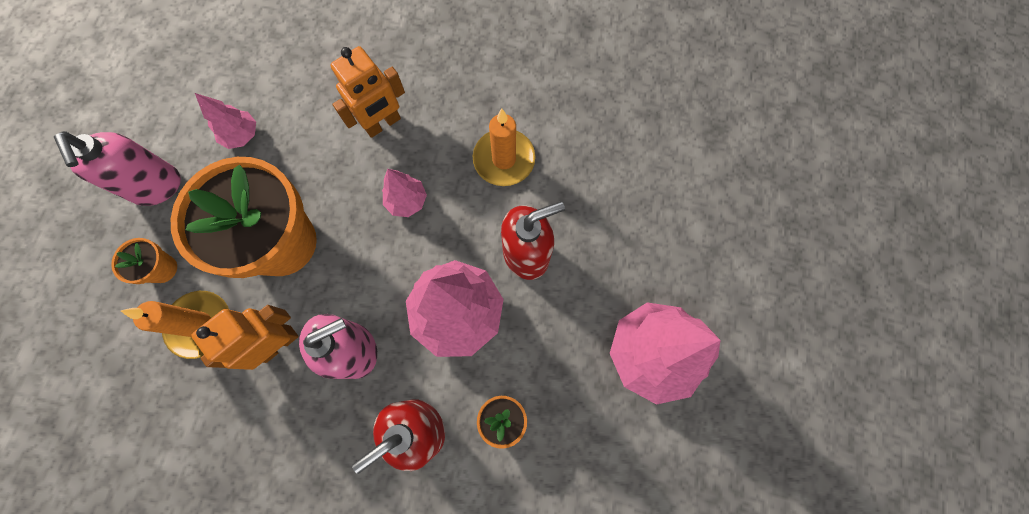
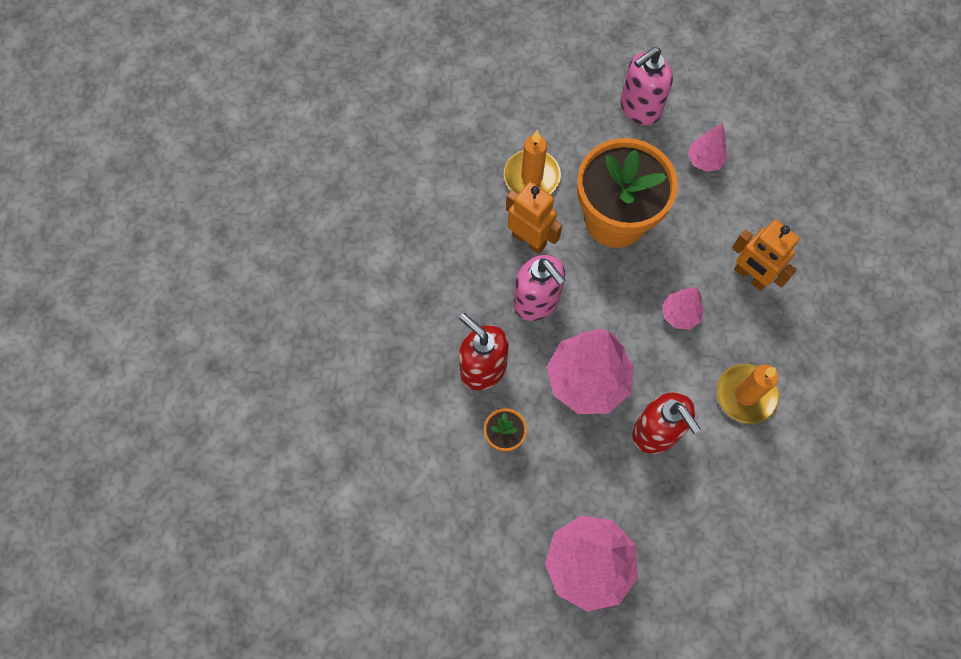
camera: 80 degrees right, 5 degrees down
orange flower pot [111,238,177,284] -> none

